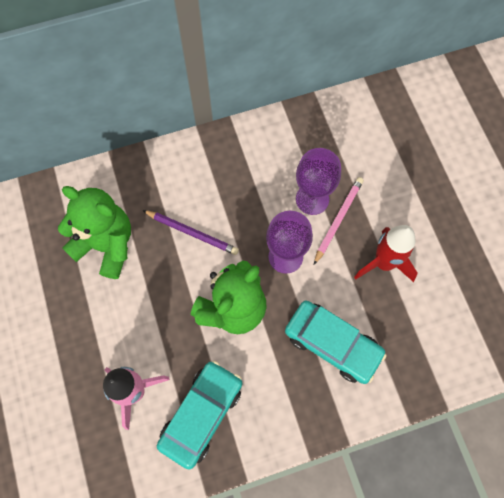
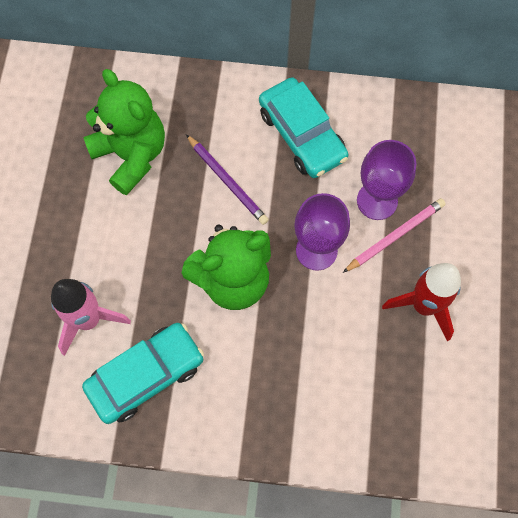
camera: 25 degrees right, 0 degrees up
turquoise car [285,301,387,384] -> turquoise car moved to [259,78,349,178]

